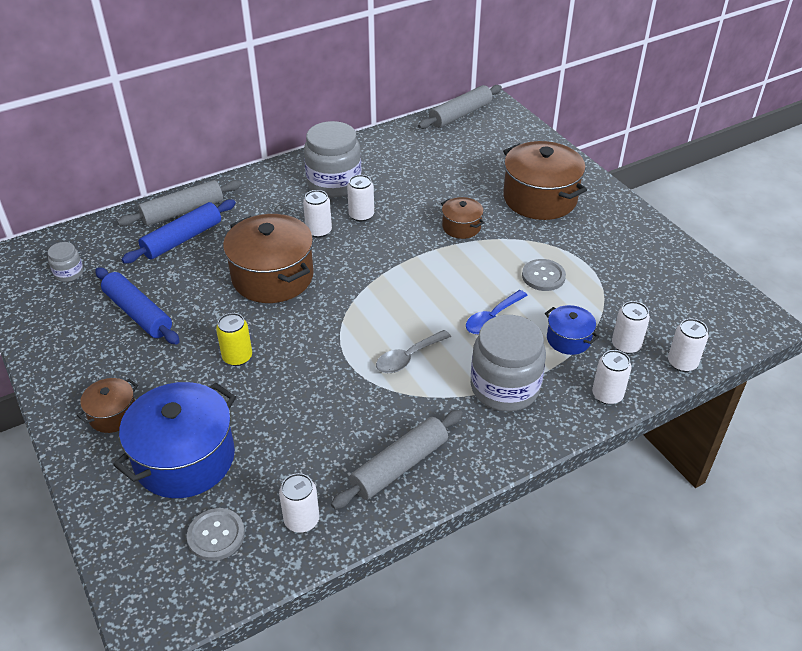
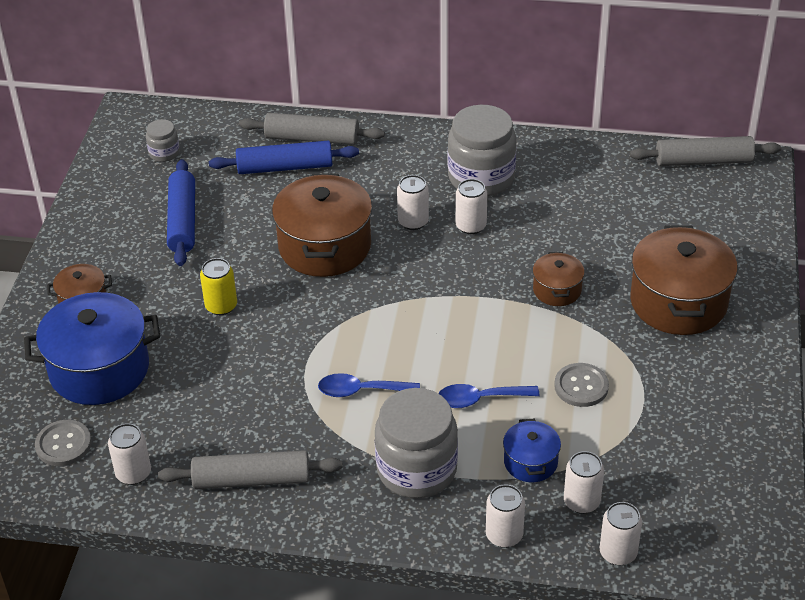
camera: 40 degrees right, 0 degrees up
grey spoon [376,330,451,373] -> blue spoon [318,373,420,397]

